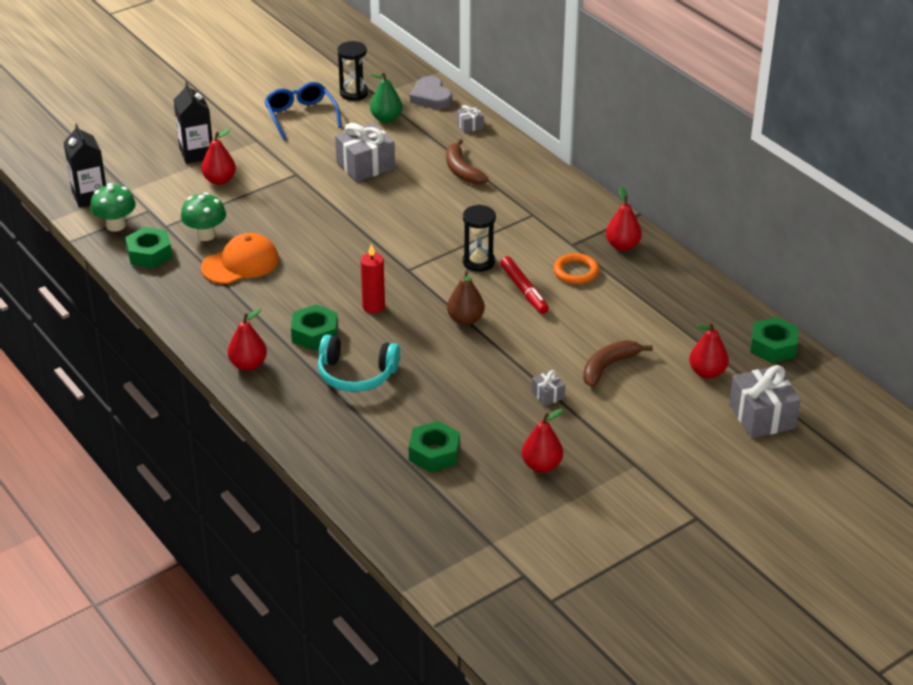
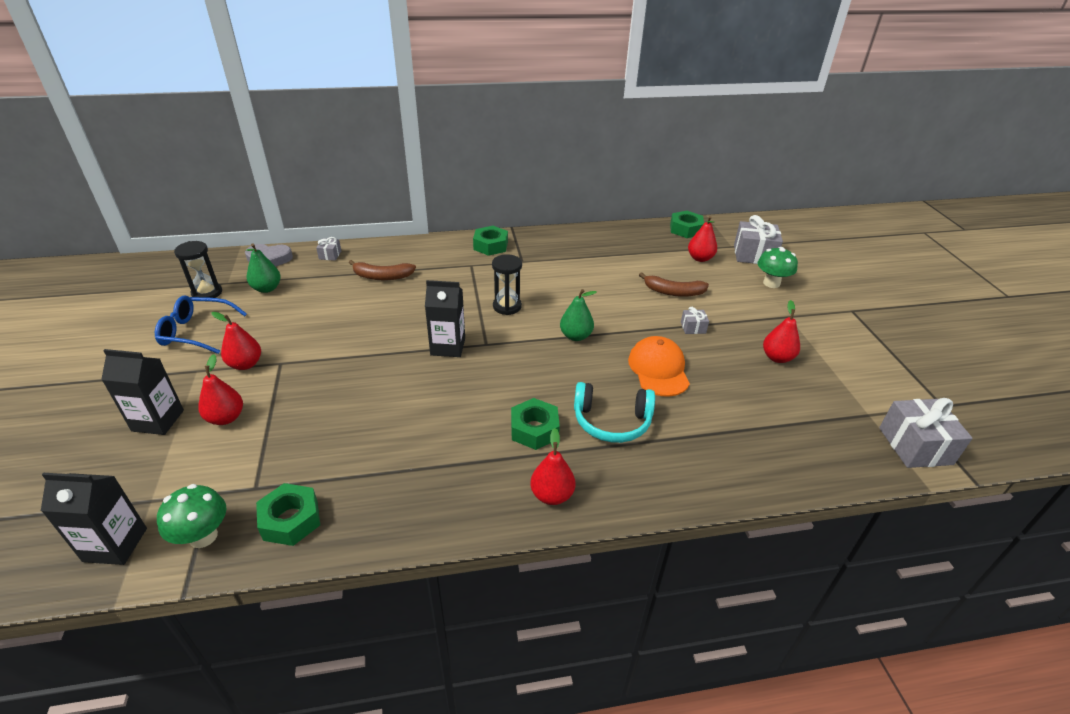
camera: 65 degrees left, 0 degrees up
green mushroom [181,192,226,241] -> green mushroom moved to [757,247,798,288]
orange cap [201,233,279,284] -> orange cap moved to [628,336,690,397]
turquoise headphones [318,335,400,392] -> turquoise headphones turned 60 degrees clockwise [574,382,655,443]
grey gift [335,123,395,182] -> grey gift moved to [879,398,972,468]
red candle [360,244,385,314] -> none
green nut [409,421,460,472] -> green nut moved to [473,226,508,256]
brown pear [447,271,485,325] -> green pear [560,289,597,341]
red marker [500,256,549,314] -> none
orange ring [554,253,599,284] -> none
brown banana [583,340,653,387] -> brown banana turned 60 degrees counterclockwise [639,272,709,297]
red pear [606,187,642,251] -> red pear moved to [211,312,261,370]
none -> black carton [425,280,465,357]

